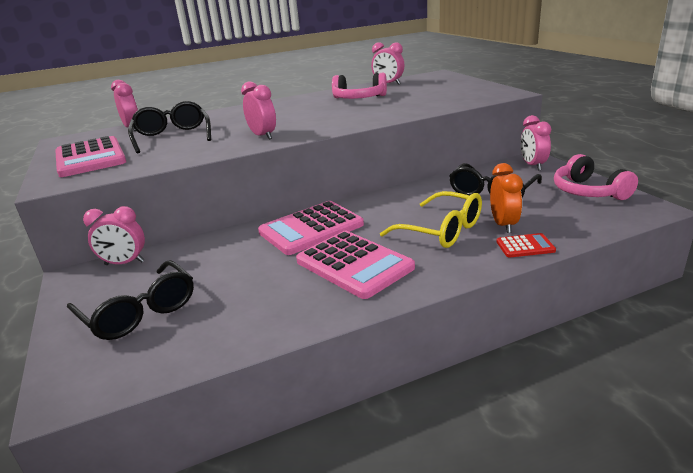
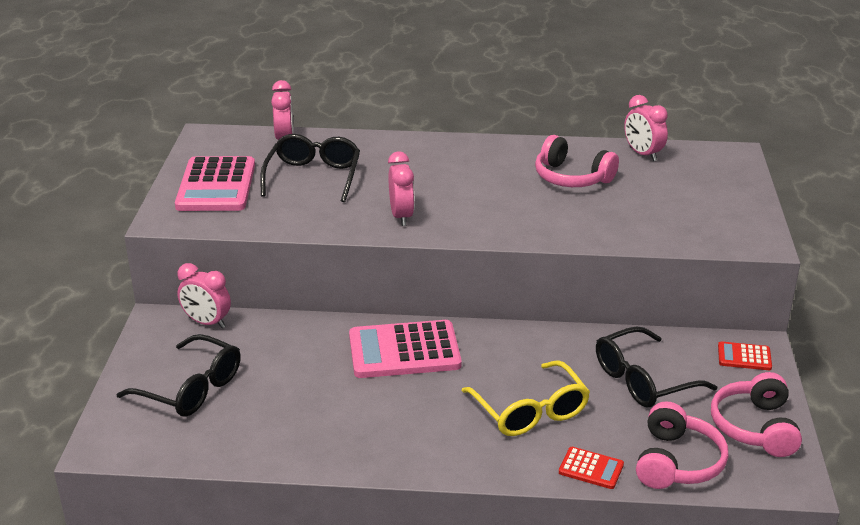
camera: 25 degrees right, 5 degrees up
black glasses [67,260,194,340] -> black glasses turned 45 degrees counterclockwise [116,334,241,417]
pink calculator [296,231,415,299] -> none
orange clock [490,163,523,233] -> none
pink clock [520,115,551,170] -> red calculator [718,341,772,370]
none -> pink headphones [636,401,728,489]

